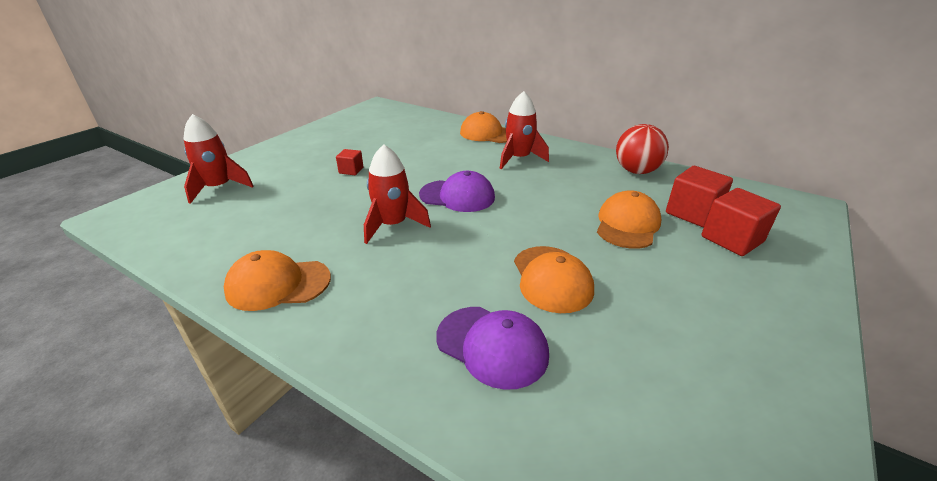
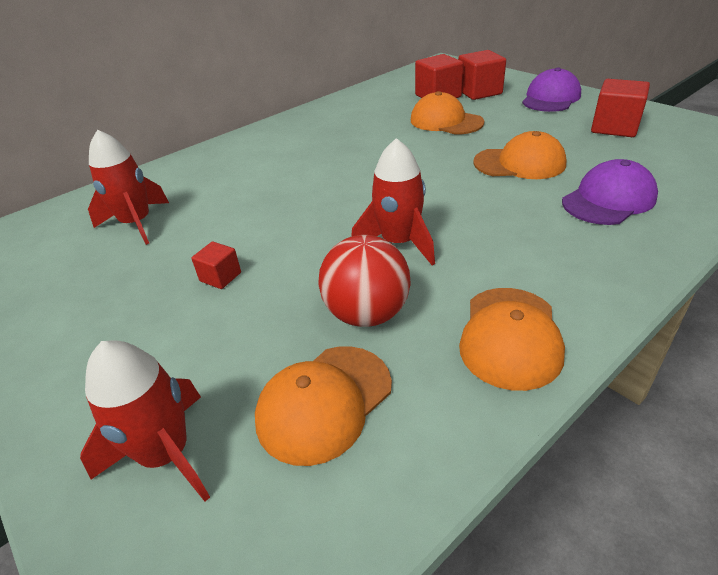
camera: 70 degrees left, 5 degrees up
purple cap [419,171,495,212] -> purple cap moved to [522,67,581,112]
orange cap [460,111,507,143] -> orange cap moved to [255,346,392,466]
red rocket [500,91,549,169] -> red rocket moved to [88,130,169,245]
red ball [616,124,669,174] -> red ball moved to [318,235,411,327]
none -> red cube [591,79,650,137]

